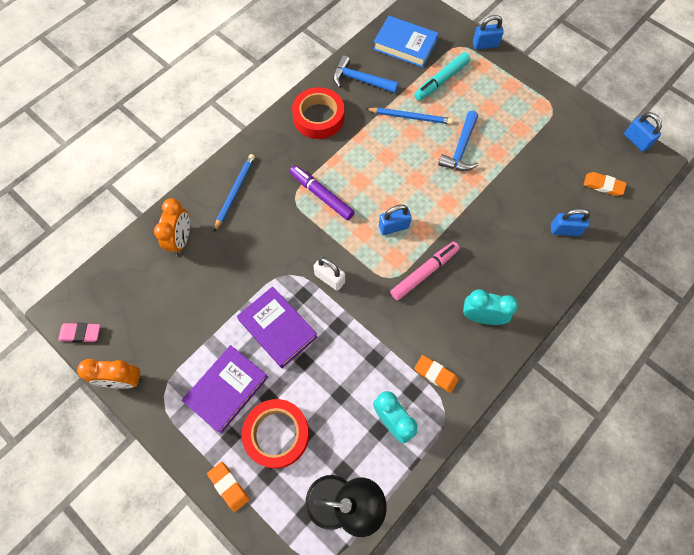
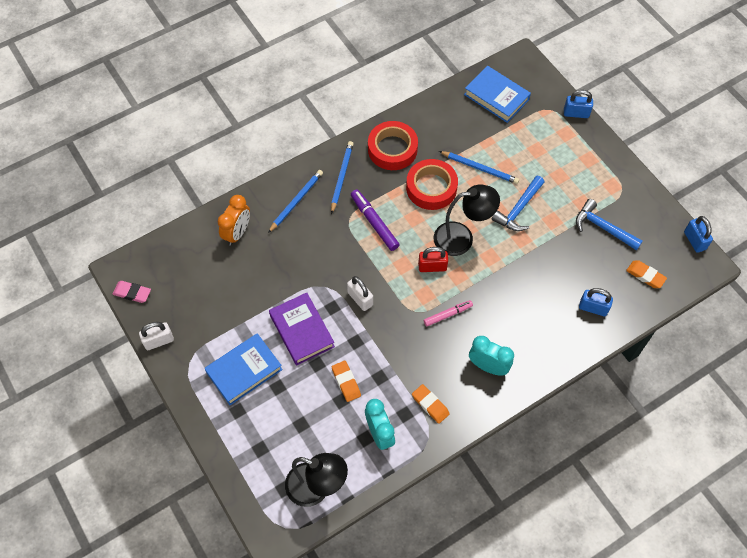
camera: 15 degrees right, 5 degrees down
orange clock [77,359,142,389] -> white padlock [139,322,174,350]
purple book [182,345,268,433] -> blue book [205,333,283,405]
orange eraser [207,462,249,512] -> orange eraser moved to [332,361,361,402]
red tape [242,399,309,469] -> red tape moved to [406,159,458,210]
blue hammer [333,55,399,93] -> blue hammer moved to [576,199,643,251]
blue padlock [379,205,412,235] -> red padlock [418,247,448,272]
pink marker [390,242,460,301] -> pink marker [424,300,473,326], size x0.66
turquoise marker [414,52,470,101] -> none
none -> blue pencil [331,141,353,214]
none -> black lamp [434,184,500,256]

